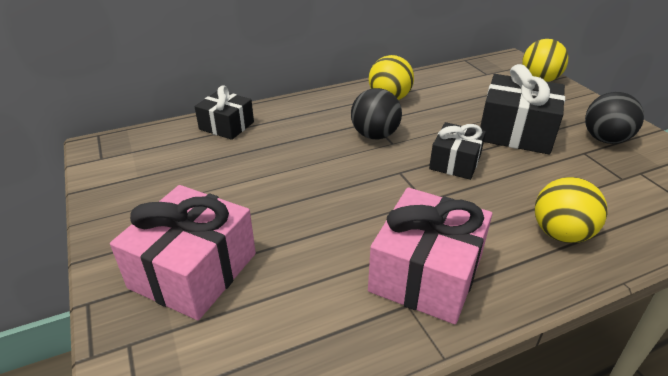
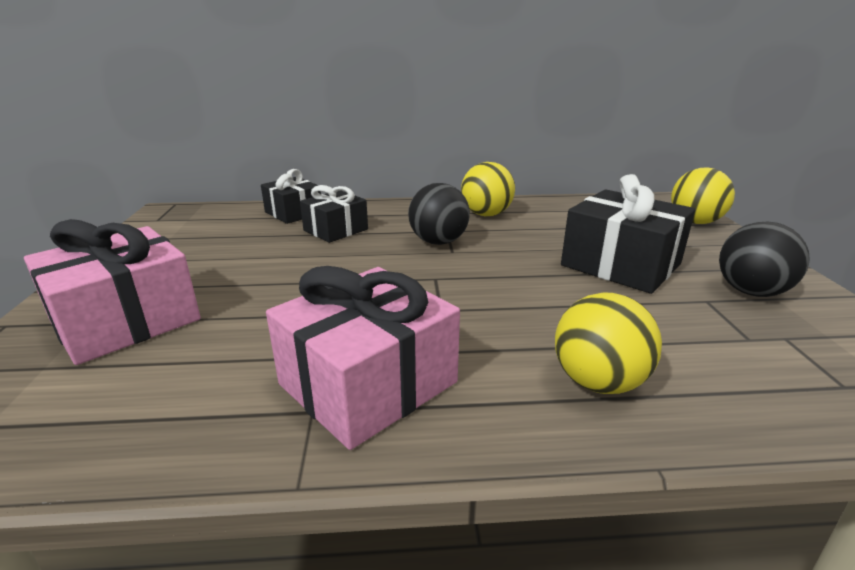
camera: 20 degrees right, 10 degrees down
black gift [429,122,486,180] -> black gift moved to [300,185,368,243]

